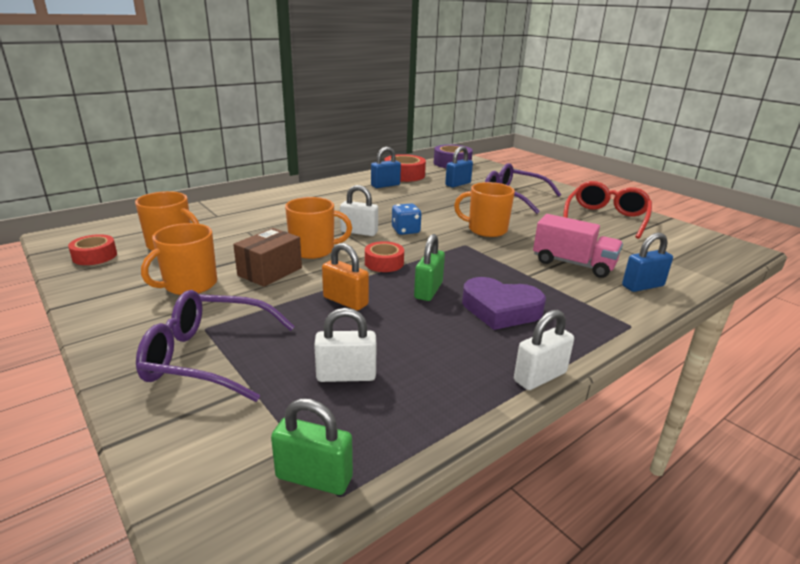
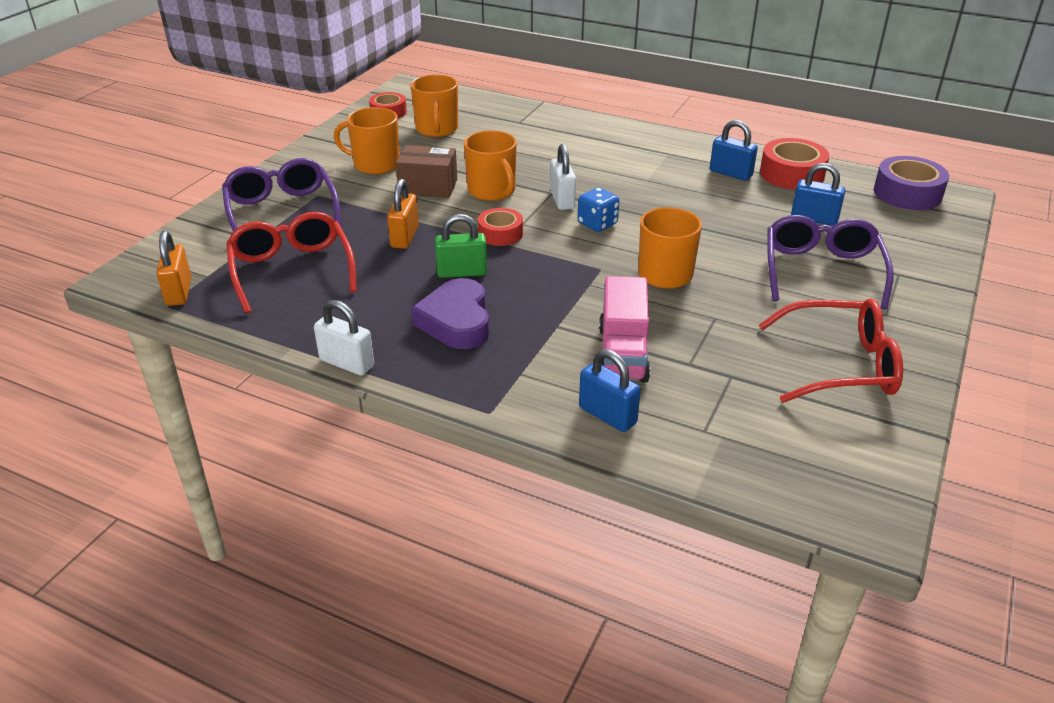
camera: 65 degrees right, 10 degrees up
green padlock [271,398,353,495] -> orange padlock [156,231,191,306]
white padlock [314,308,377,382] -> red glasses [226,212,357,313]

